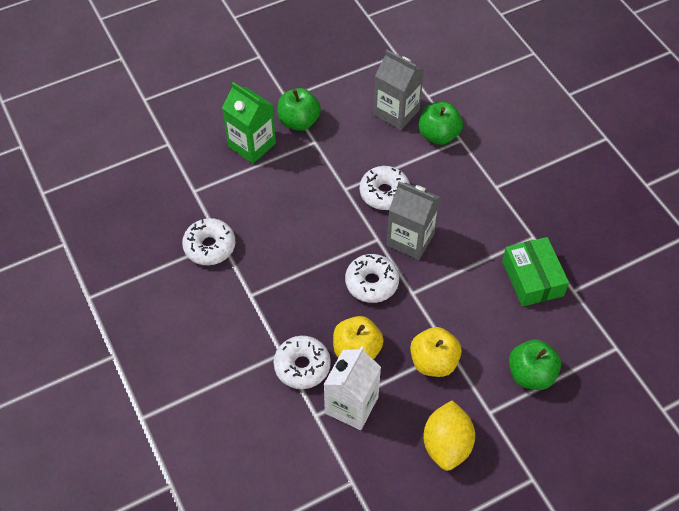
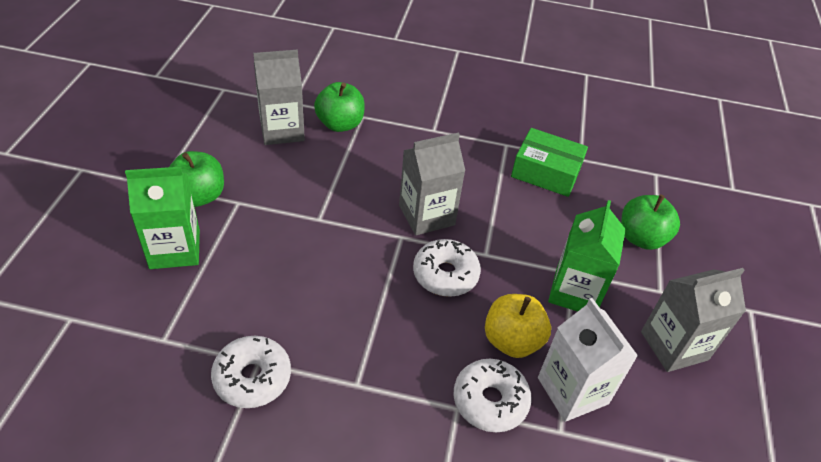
camera: 55 degrees left, 10 degrees down
white donut [360,166,410,210] -> none
yellow apple [410,327,462,377] -> green carton [548,200,626,312]
yellow lemon [423,400,475,471] -> grey carton [641,268,746,372]

